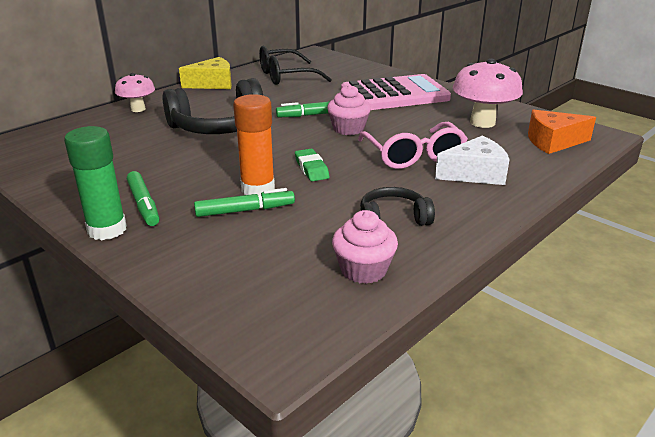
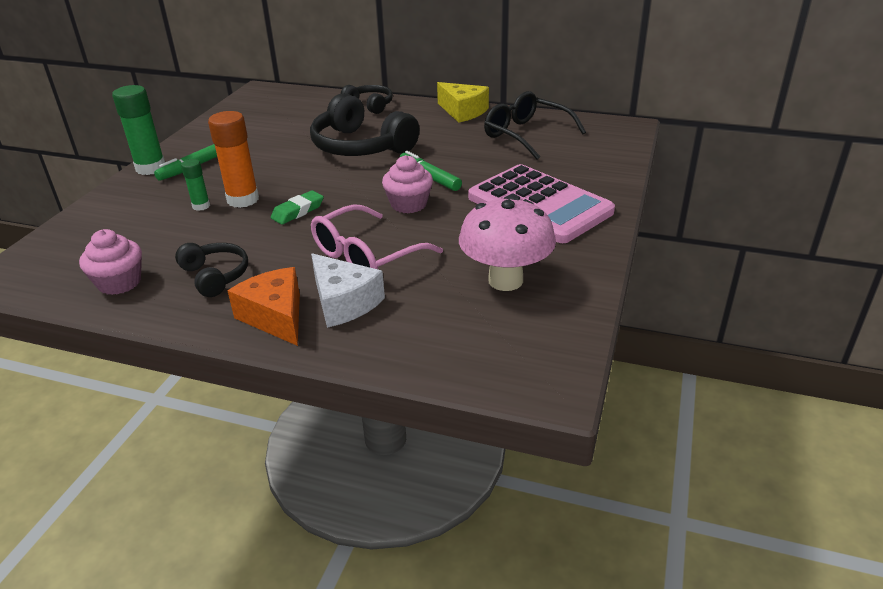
camera: 65 degrees right, 5 degrees up
pink mushroom [115,73,155,112] -> black headphones [341,85,393,114]
green marker [194,188,295,217] -> green glue stick [181,159,210,211]
orange cheese [528,109,596,154] -> orange cheese moved to [228,267,300,346]

